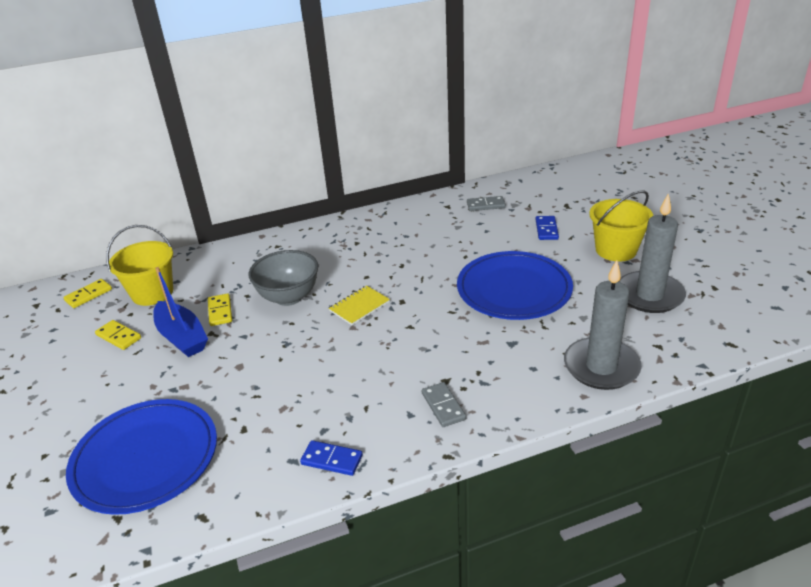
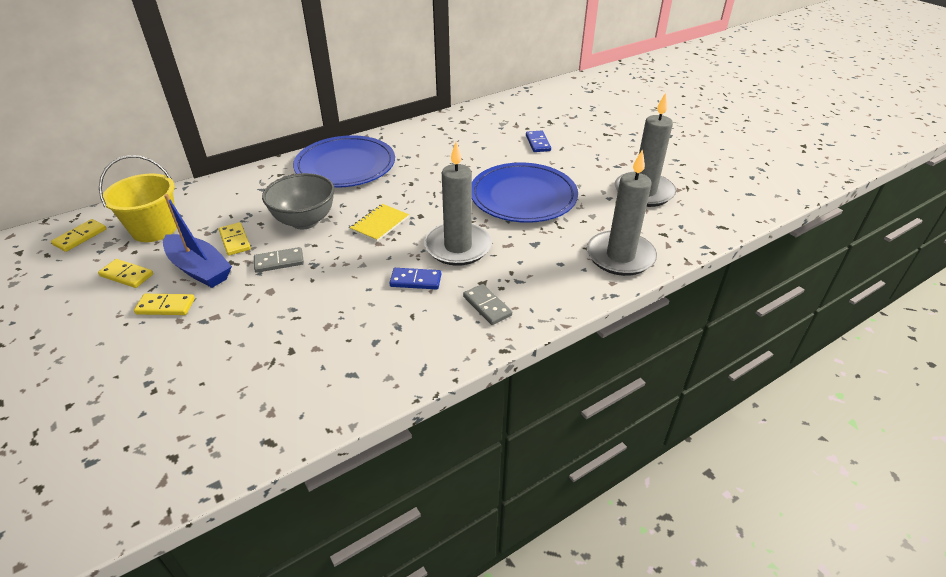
camera: 15 degrees left, 5 degrees up
blue plate [66,399,217,515] -> blue plate moved to [293,135,395,188]
blue domino [300,440,363,476] -> blue domino moved to [389,268,441,290]
grey domino [467,196,506,211] -> grey domino moved to [254,247,304,273]
yellow bucket [589,190,653,262] -> none
none -> yellow domino [134,294,195,315]
none -> grey candle [424,142,492,266]

